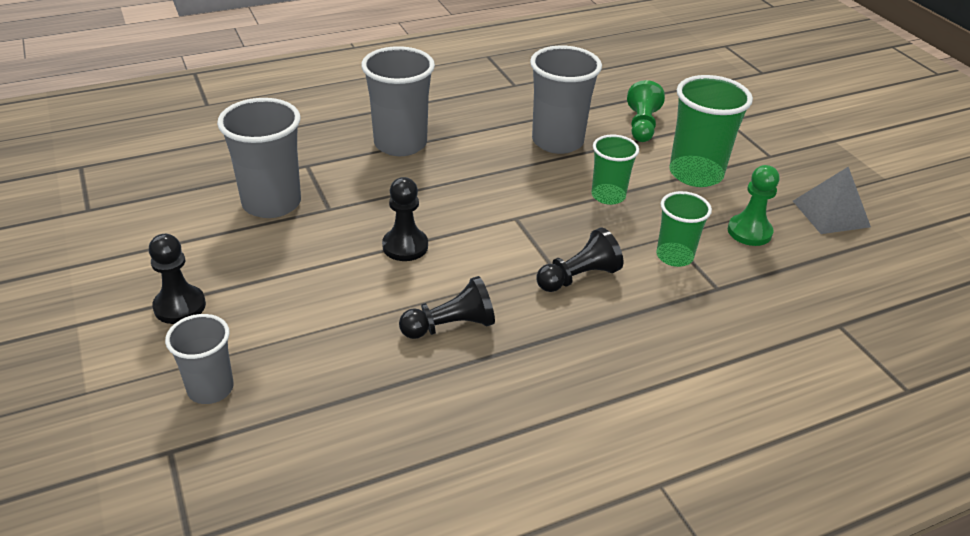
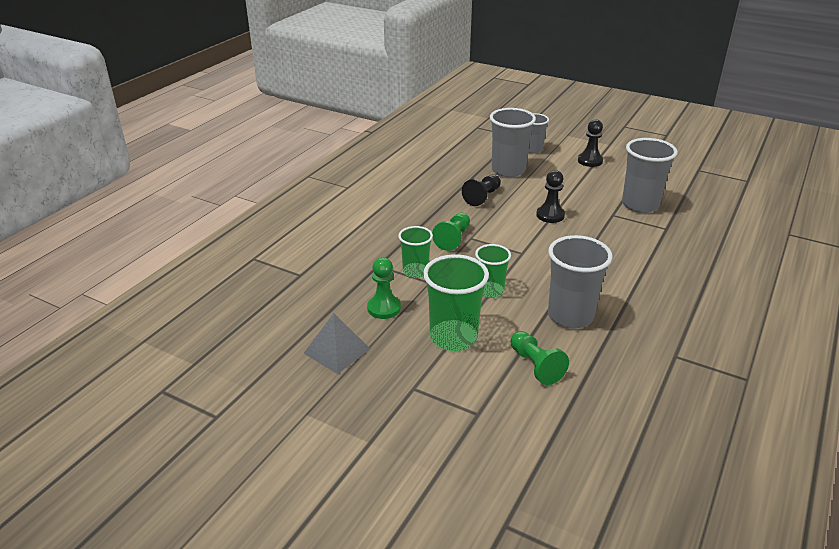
camera: 145 degrees right, 5 degrees down
grey cup [361,46,435,156] -> grey cup moved to [490,108,536,177]
black pawn [537,227,623,292] -> green pawn [432,213,470,251]

